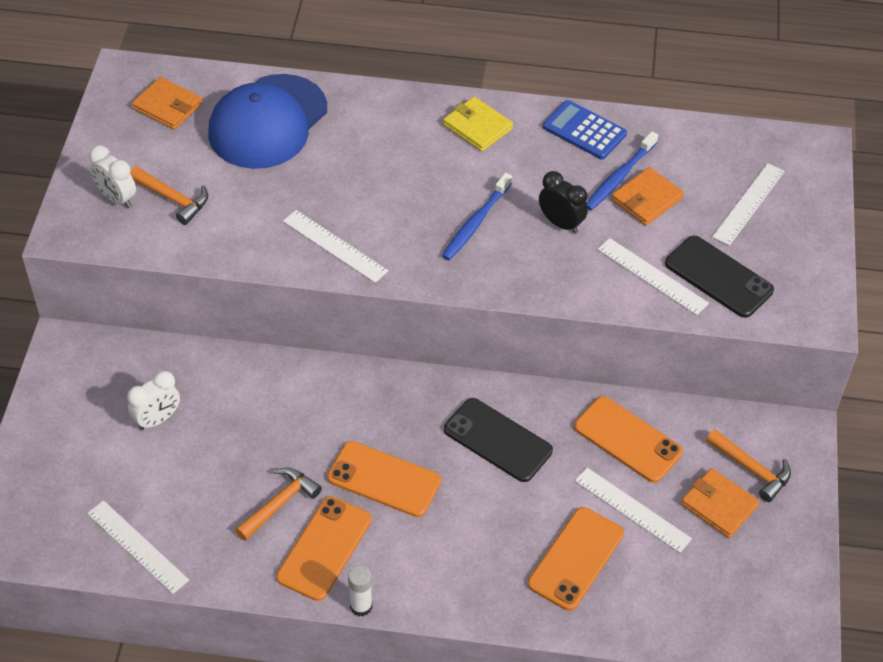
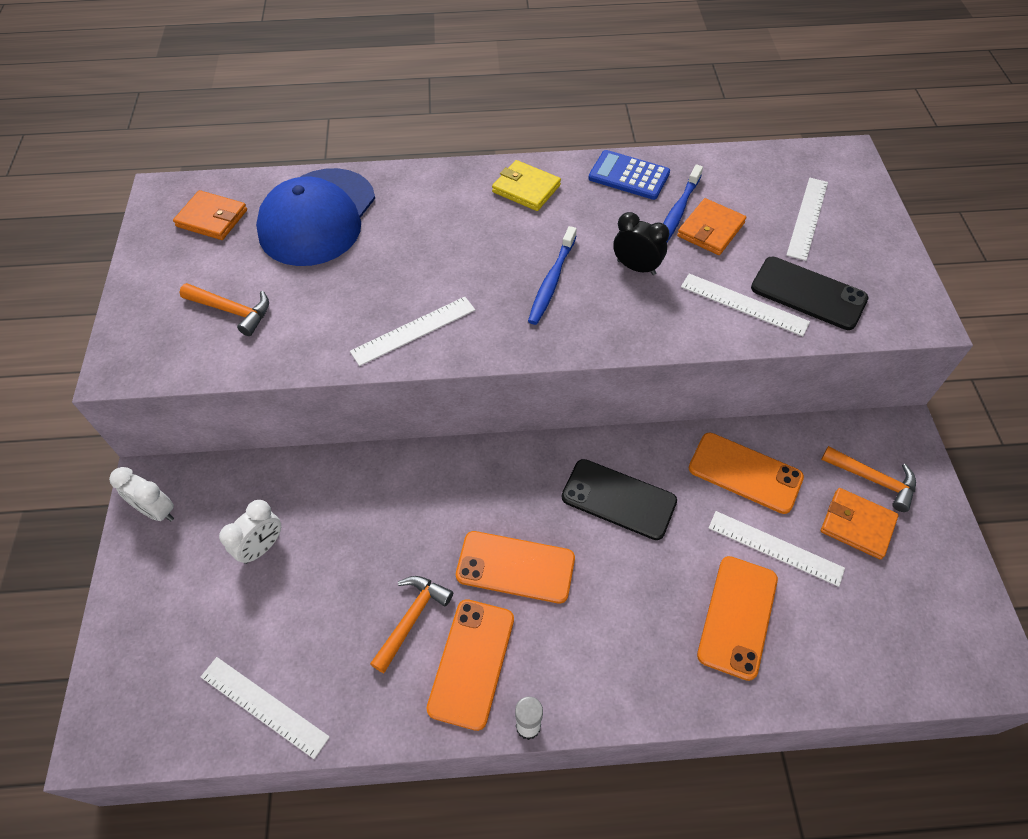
camera: 10 degrees left, 5 degrees up
white clock [89,145,136,208] -> white clock moved to [109,467,174,521]
white ruler [283,210,388,283] -> white ruler turned 60 degrees counterclockwise [350,297,475,366]

